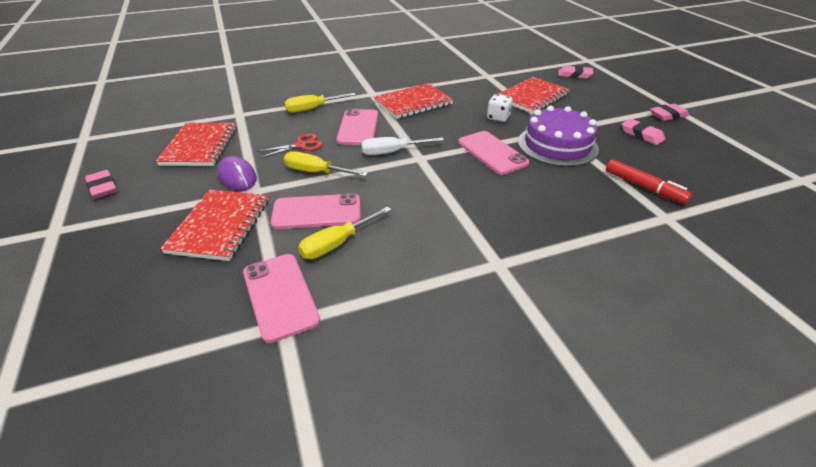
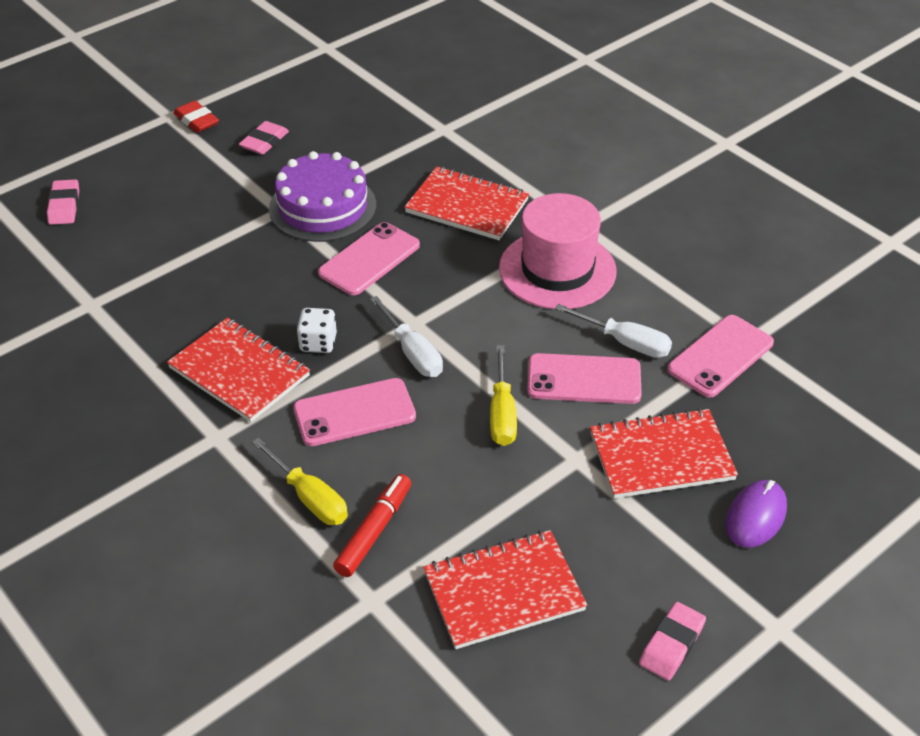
camera: 110 degrees left, 5 degrees up
purple mouse [217,156,257,190] -> purple mouse moved to [726,480,787,548]
red scissors [257,134,323,158] -> none
pink phone [271,193,361,229] -> pink phone turned 60 degrees counterclockwise [527,353,642,404]
yellow screwdriver [298,207,391,259] -> white screwdriver [555,304,672,358]
white dice [487,94,513,122] -> white dice moved to [296,308,337,353]
red notebook [499,77,570,114] -> red notebook moved to [404,166,529,240]
red marker [606,159,692,204] -> red marker moved to [333,474,411,577]
pink eraser [650,104,689,121] -> red eraser [173,100,219,133]
none -> pink hat [499,193,617,309]

